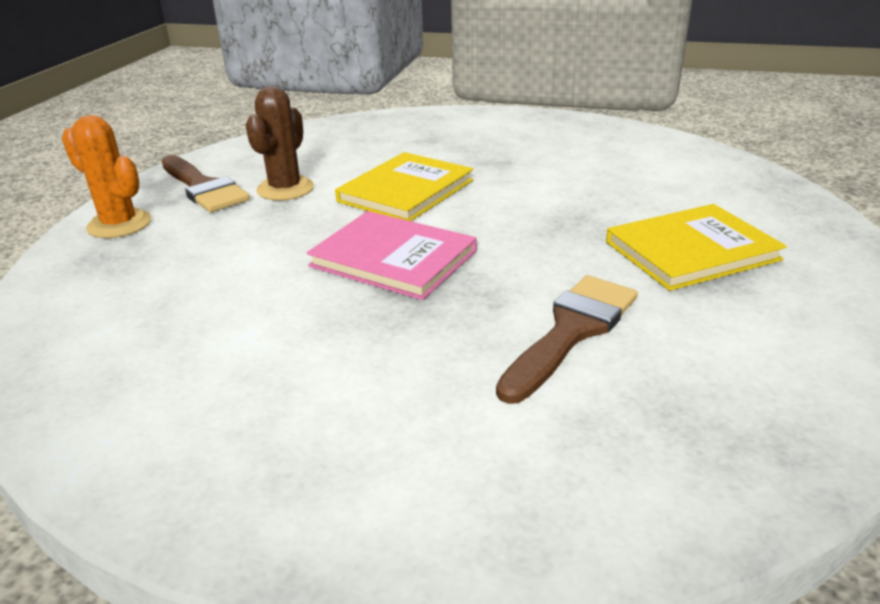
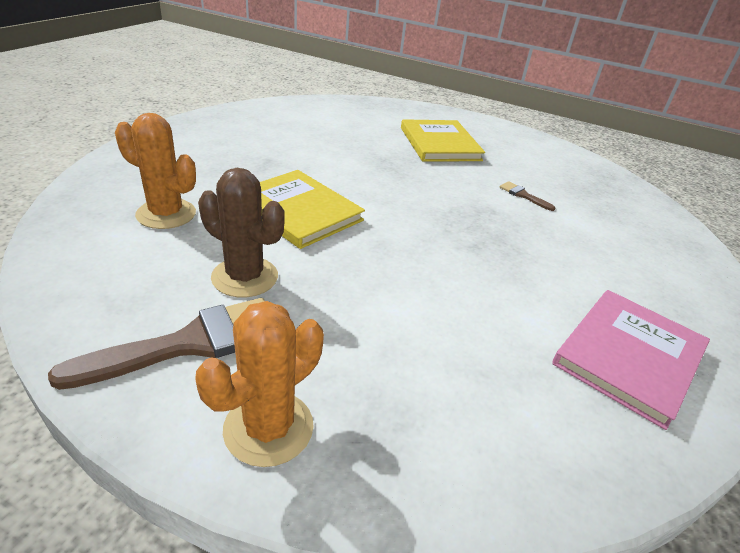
camera: 85 degrees left, 5 degrees up
pink book [307,211,476,300] -> pink book moved to [552,290,710,430]
brown brush [496,275,638,404] -> brown brush [500,181,555,211], size x0.47
none -> orange cactus [115,113,196,229]

